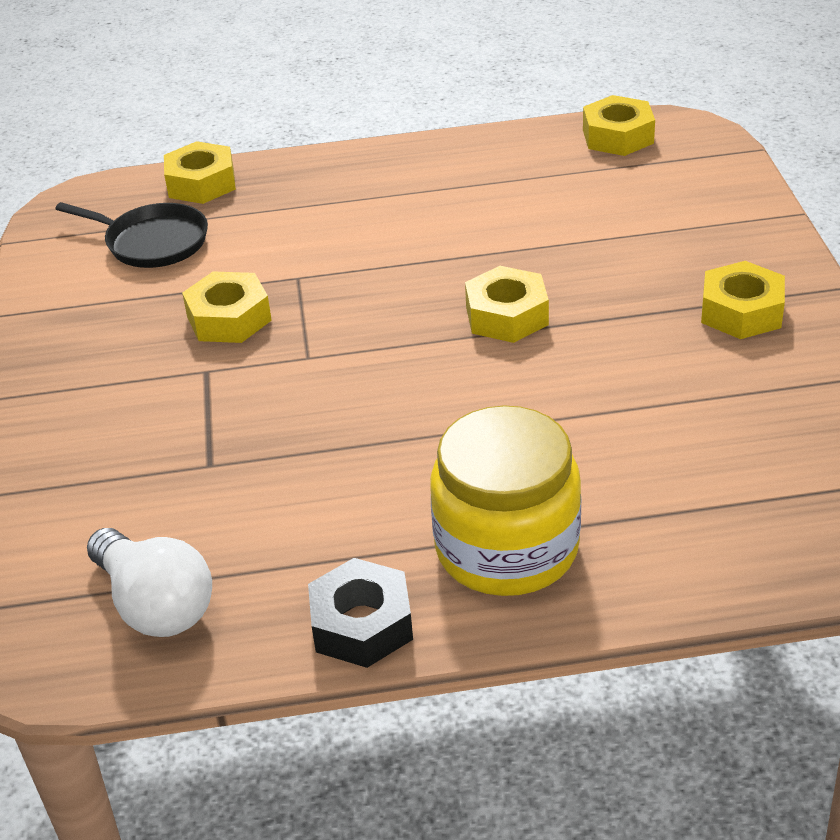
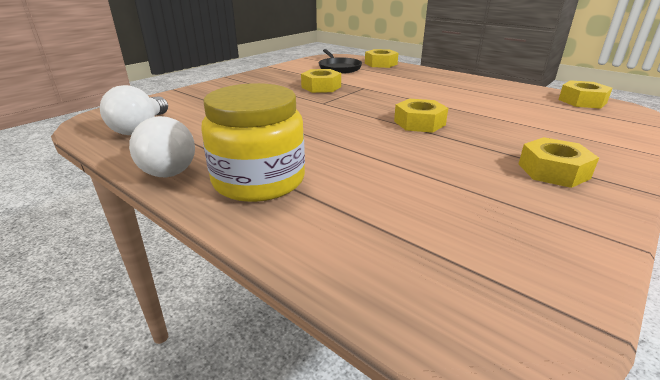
camera: 45 degrees right, 10 degrees down
black nut [308,558,413,668] -> white light bulb [129,116,195,177]

